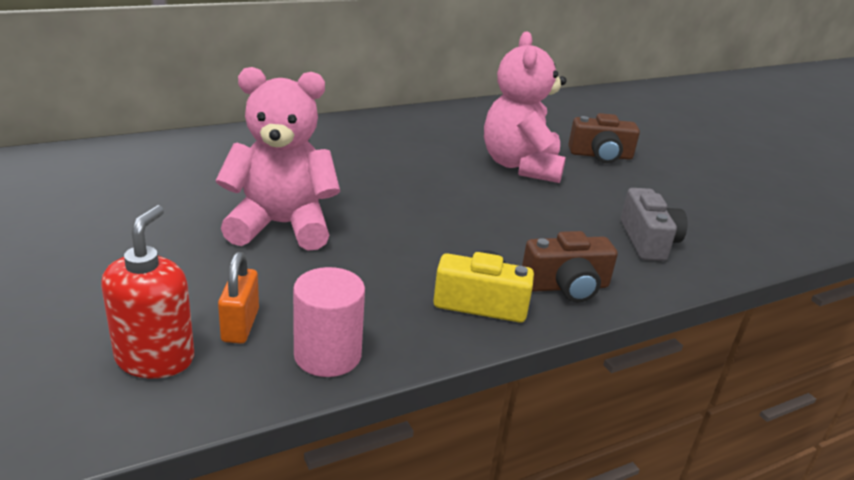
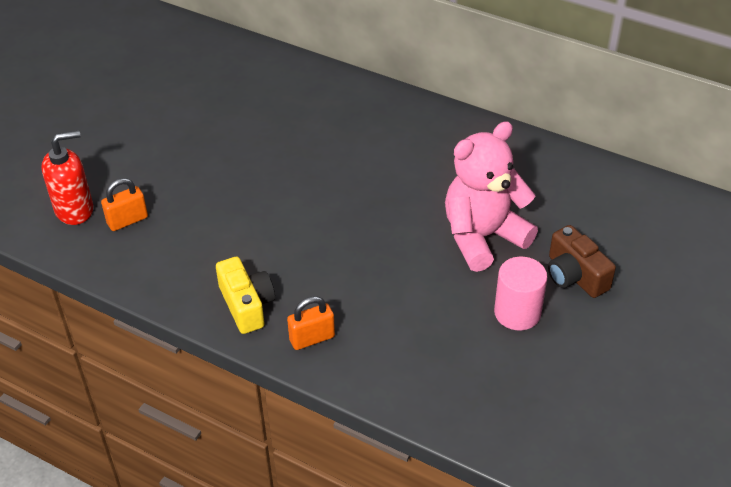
camera: 60 degrees right, 15 degrees up
pink teddy bear [215,67,340,250] -> none
pink cylinder [293,267,365,377] -> pink cylinder moved to [494,257,547,330]
brown camera [522,231,618,302] -> orange padlock [287,296,335,350]
grey camera [621,188,688,261] -> none

